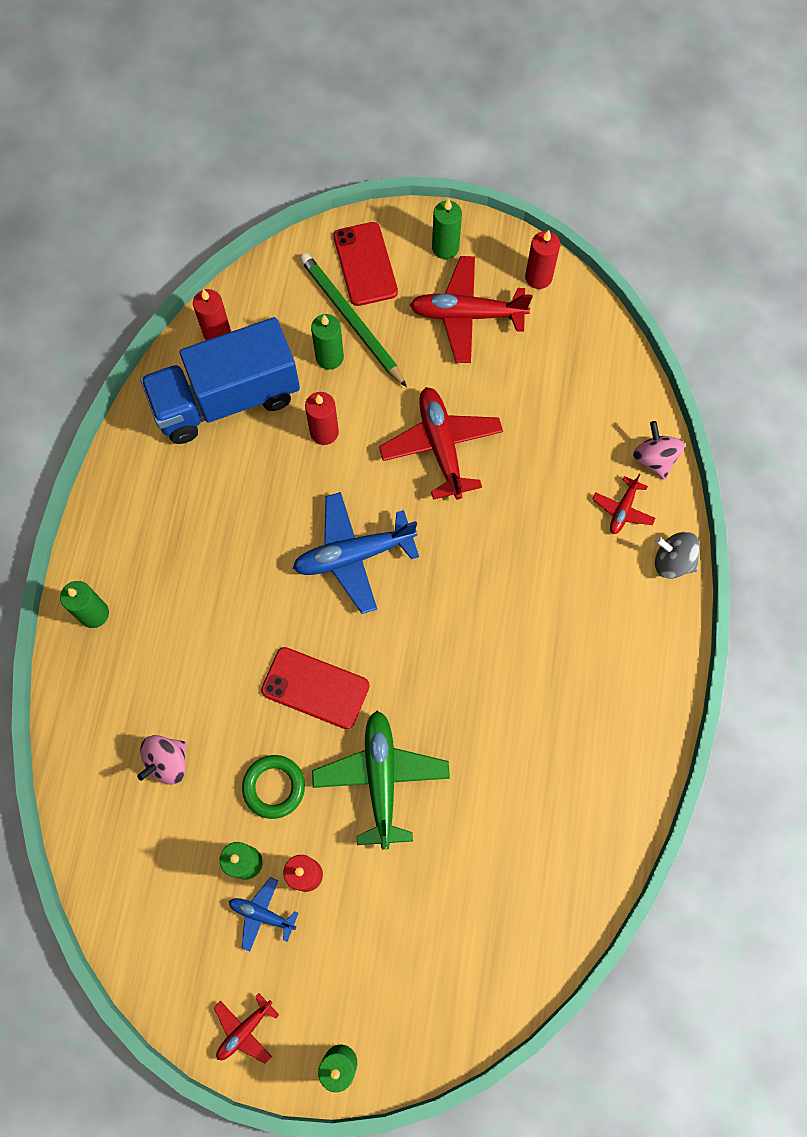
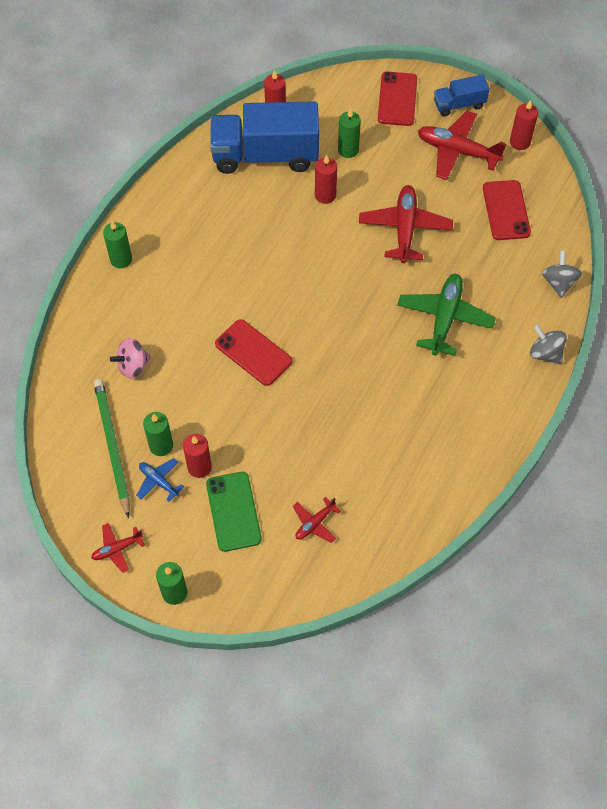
camera: 20 degrees right, 10 degrees down
green ring [242,755,305,819] -> none
blue plane [293,492,419,614] -> none
green pencil [300,253,407,387] -> green pencil moved to [94,379,130,518]
green plane [312,711,450,849] -> green plane moved to [397,274,496,356]
green candle [432,199,462,259] -> blue truck [434,75,490,117]
red plane [592,474,656,534] -> red plane moved to [293,497,341,543]
pink spinning top [633,421,685,480] -> grey spinning top [542,251,582,298]
none -> green phone [206,472,262,552]
none -> red phone [483,180,531,240]

